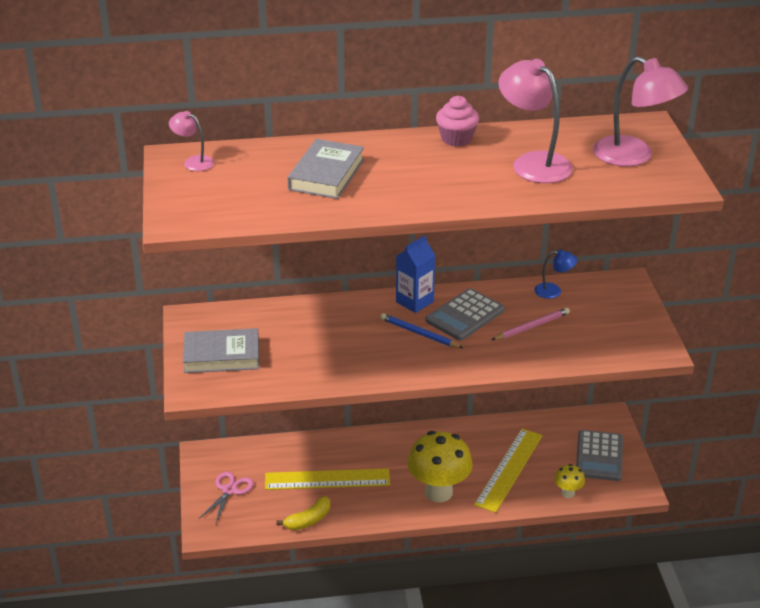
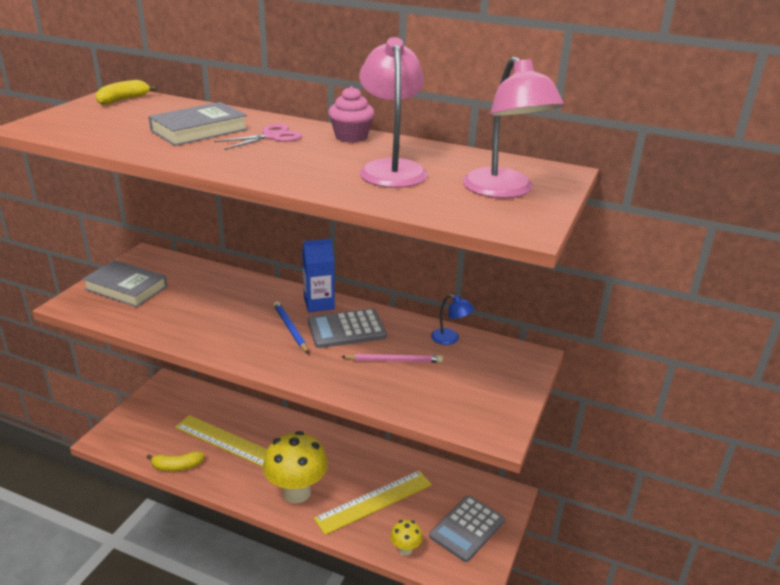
camera: 30 degrees right, 5 degrees down
pink lamp [169,111,214,171] -> yellow banana [96,80,157,105]
pink scissors [199,472,254,523] -> pink scissors moved to [214,124,302,150]

